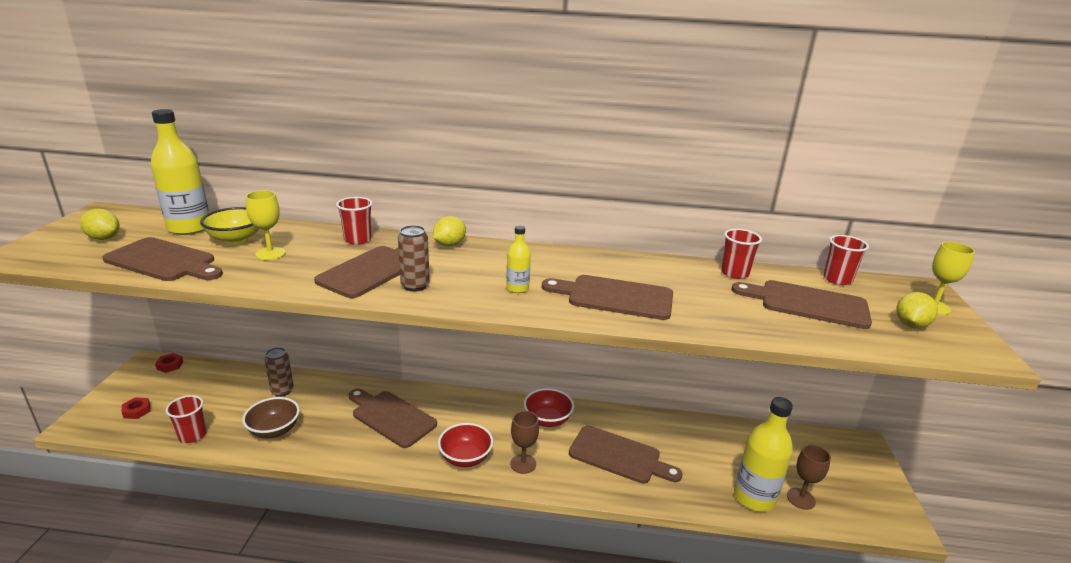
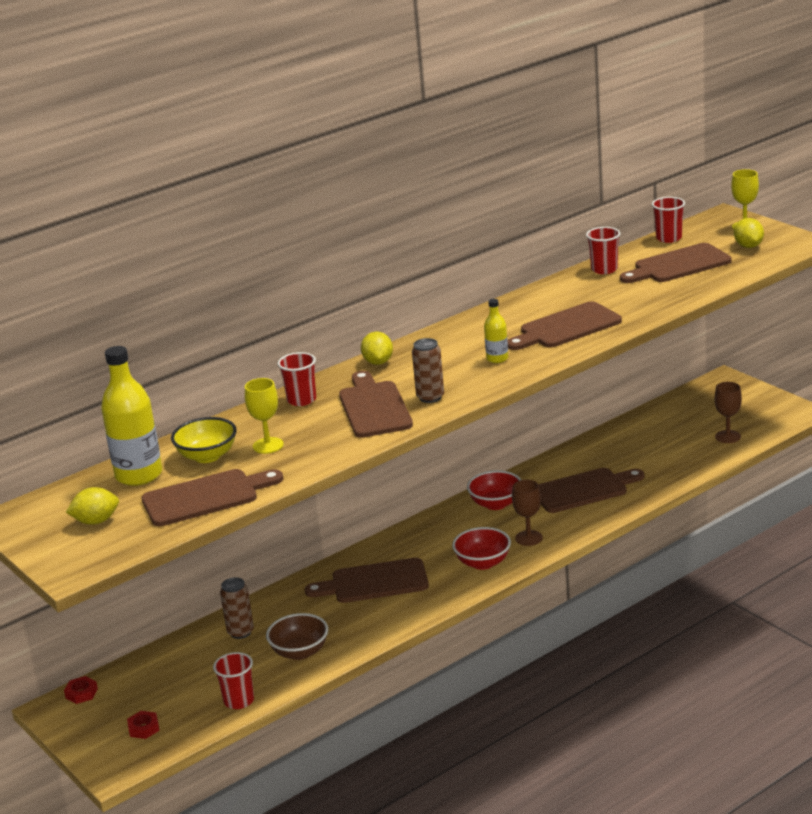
camera: 40 degrees left, 0 degrees up
yellow bottle [734,397,793,512] -> none

